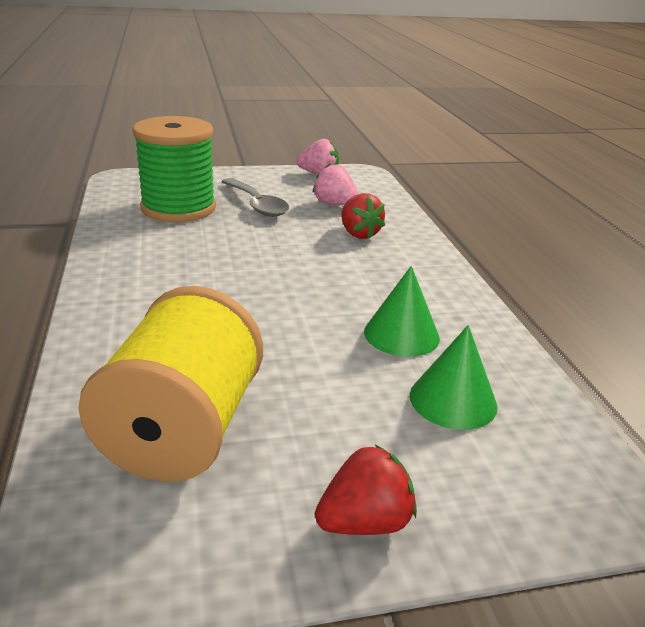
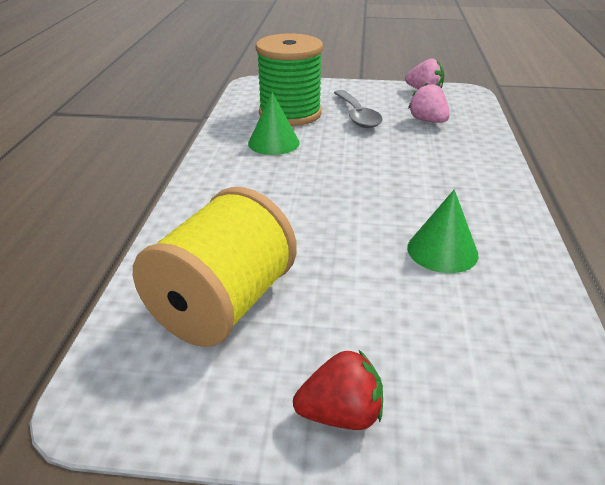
camera: 20 degrees right, 5 degrees up
red strawberry [341,193,385,239] -> none
green cone [410,325,497,430] -> green cone moved to [248,92,300,155]

